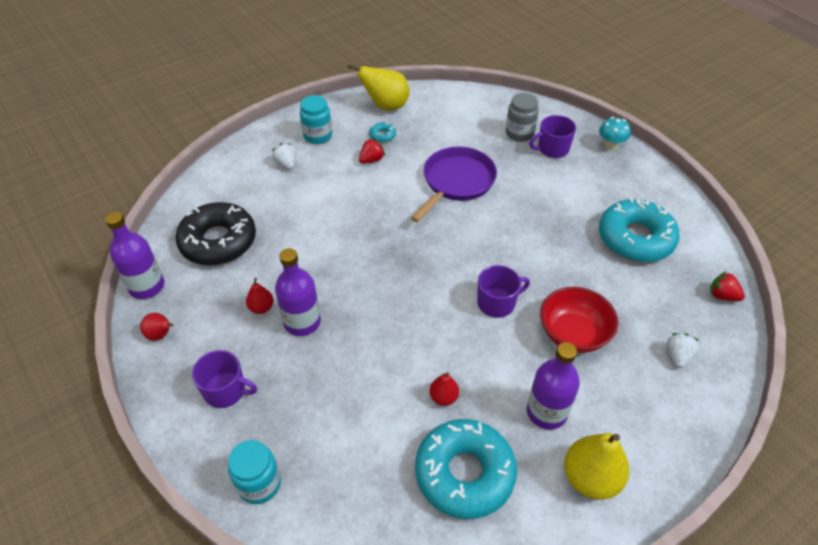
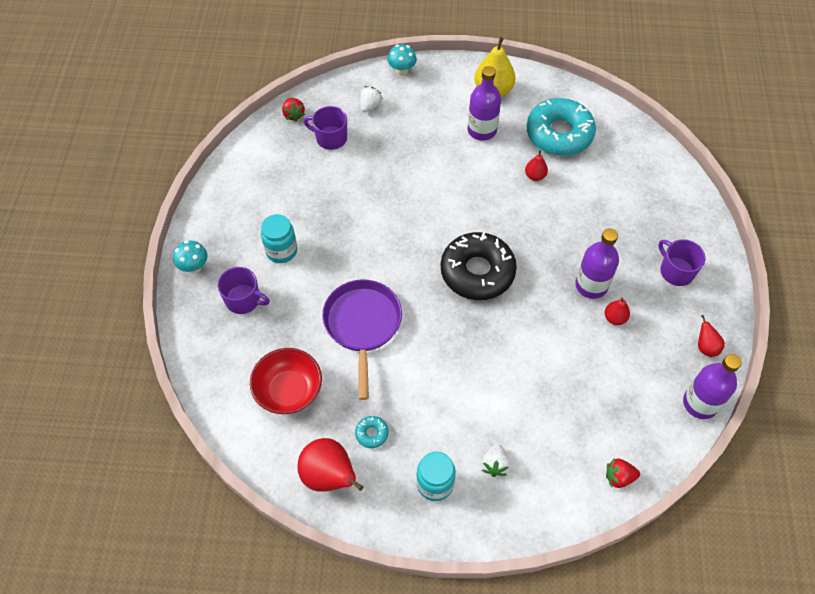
camera: 140 degrees left, 10 degrees up
black donut [176,202,256,265] -> black donut moved to [441,232,517,300]
turquoise jar [228,440,281,504] -> turquoise jar moved to [261,214,297,263]
yellow pear [347,64,410,110] -> red pear [297,438,363,492]
red strawberry [359,138,385,164] -> red strawberry moved to [606,458,640,488]
purple pan [411,147,497,222] -> purple pan turned 105 degrees clockwise [322,279,402,400]
purple mug [477,265,530,318] -> purple mug moved to [304,106,347,150]
grey jar [506,93,539,142] -> none
red bowl [540,287,618,353] -> red bowl moved to [250,348,322,414]
turquoise donut [599,198,680,262] -> none
white strawberry [667,333,699,368] -> white strawberry turned 150 degrees clockwise [360,86,383,112]
none -> turquoise mushroom [387,44,417,76]

